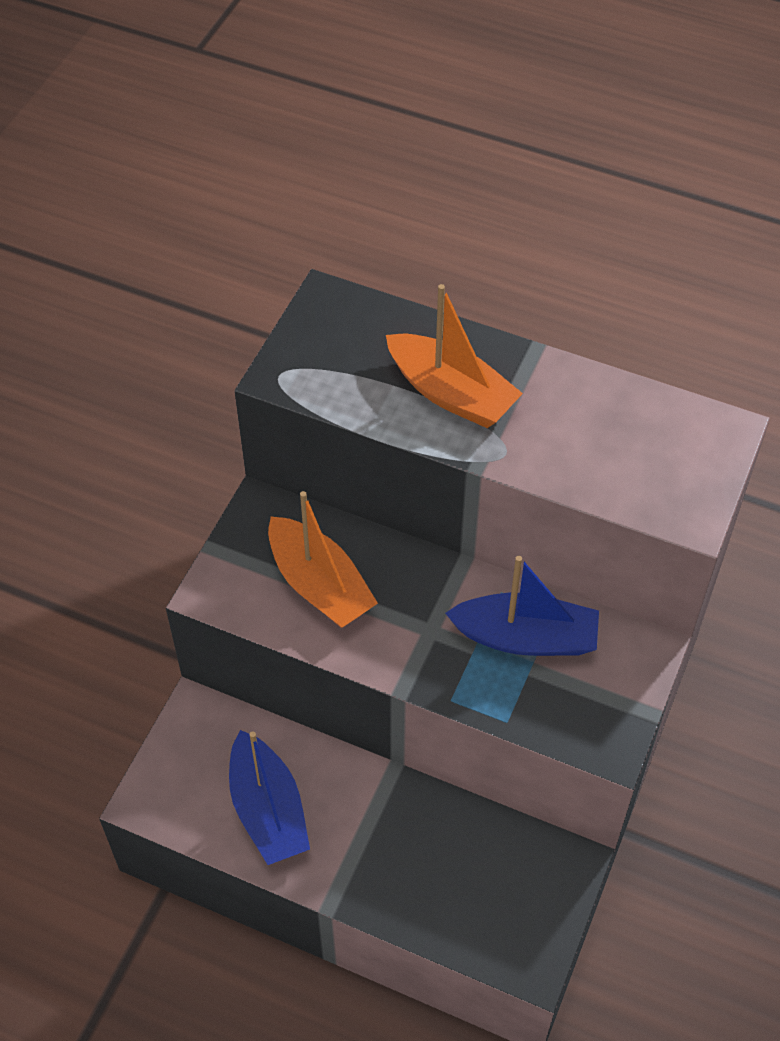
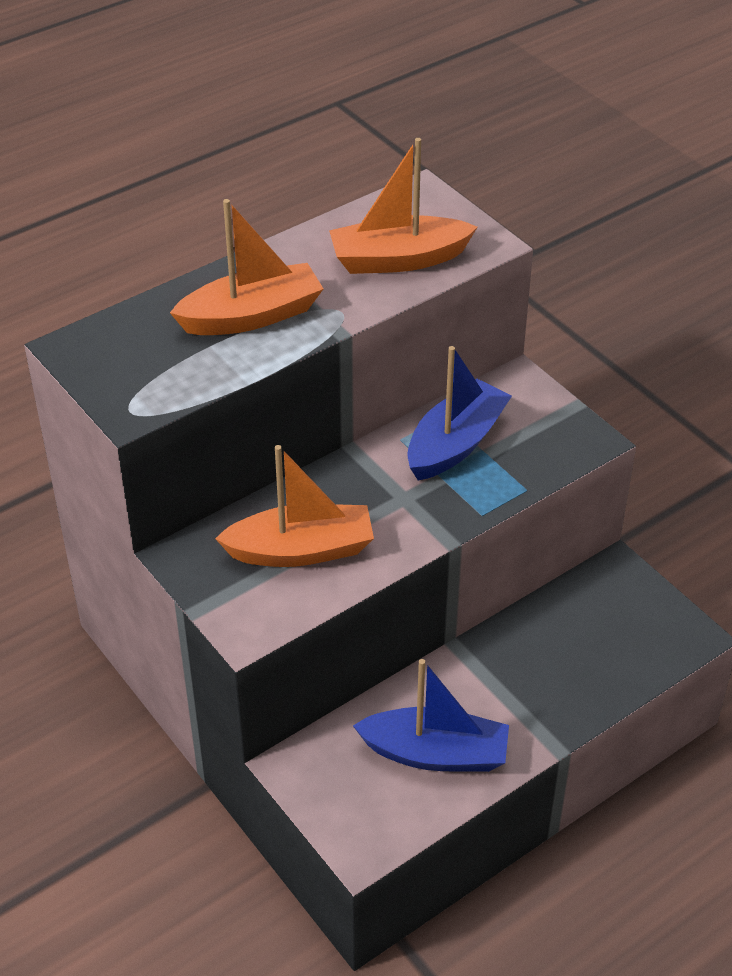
camera: 60 degrees left, 10 degrees down
none -> orange boat [329,138,477,274]

